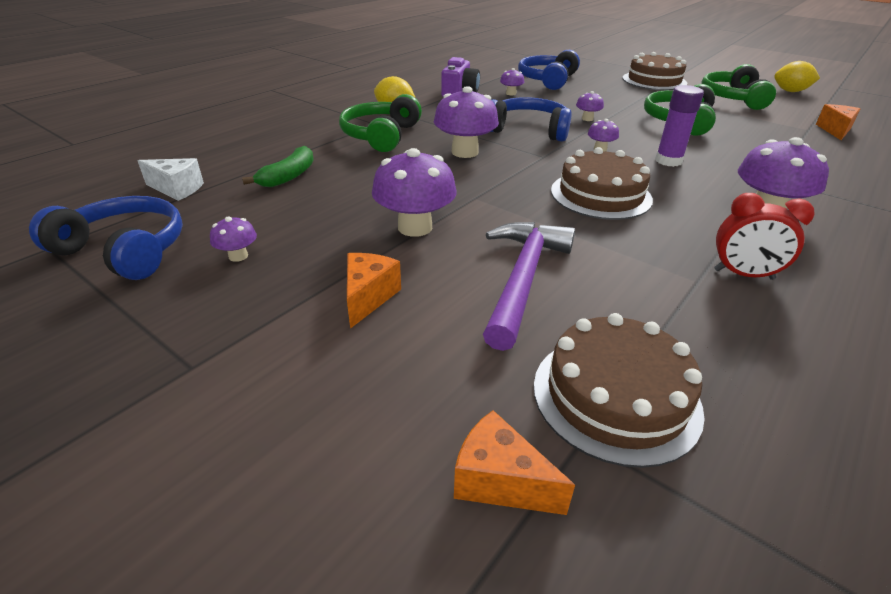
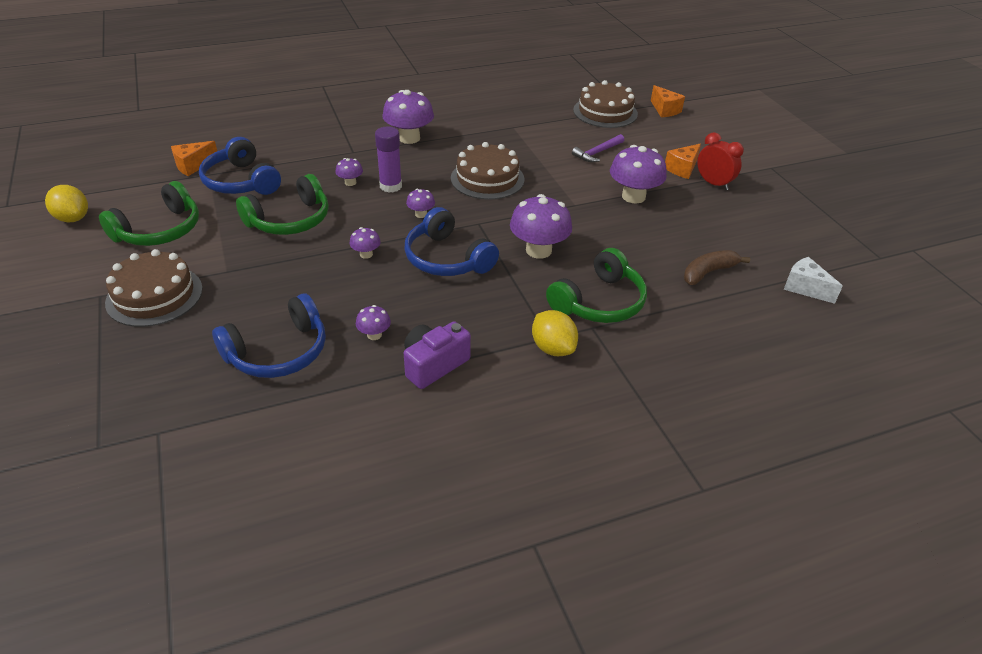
camera: 150 degrees left, 5 degrees up
blue headphones [29,196,183,280] -> blue headphones moved to [199,137,281,195]
purple mushroom [210,216,257,262] -> purple mushroom moved to [335,158,363,186]
green banana [242,146,314,187] -> brown banana [684,250,750,285]
purple hammer [483,222,575,351] -> purple hammer [572,134,624,162], size x0.58
red clock [714,193,815,280] -> red clock moved to [697,132,744,190]

